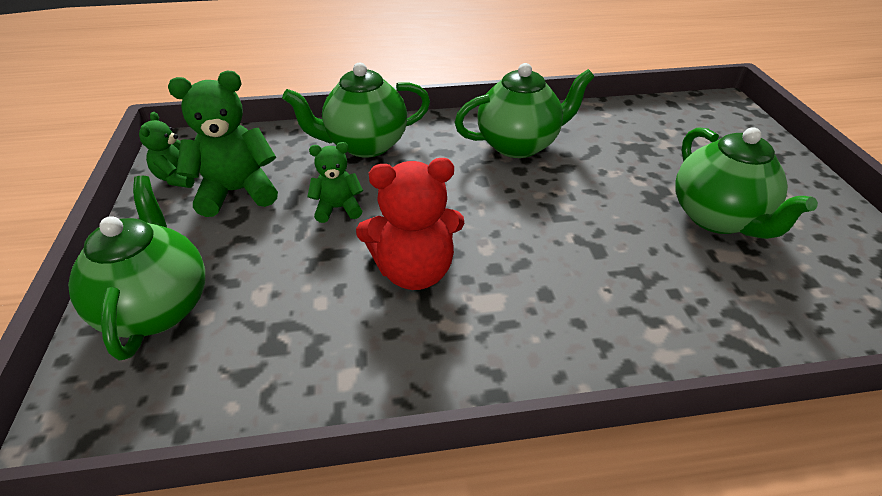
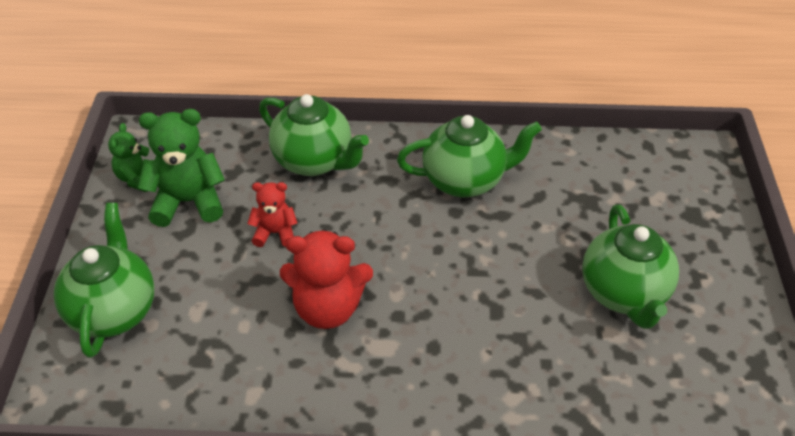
camera: 10 degrees right, 5 degrees up
green teapot [282,62,430,157] -> green teapot turned 135 degrees counterclockwise [259,94,369,176]
green teddy bear [307,142,363,223] -> red teddy bear [247,182,297,247]

